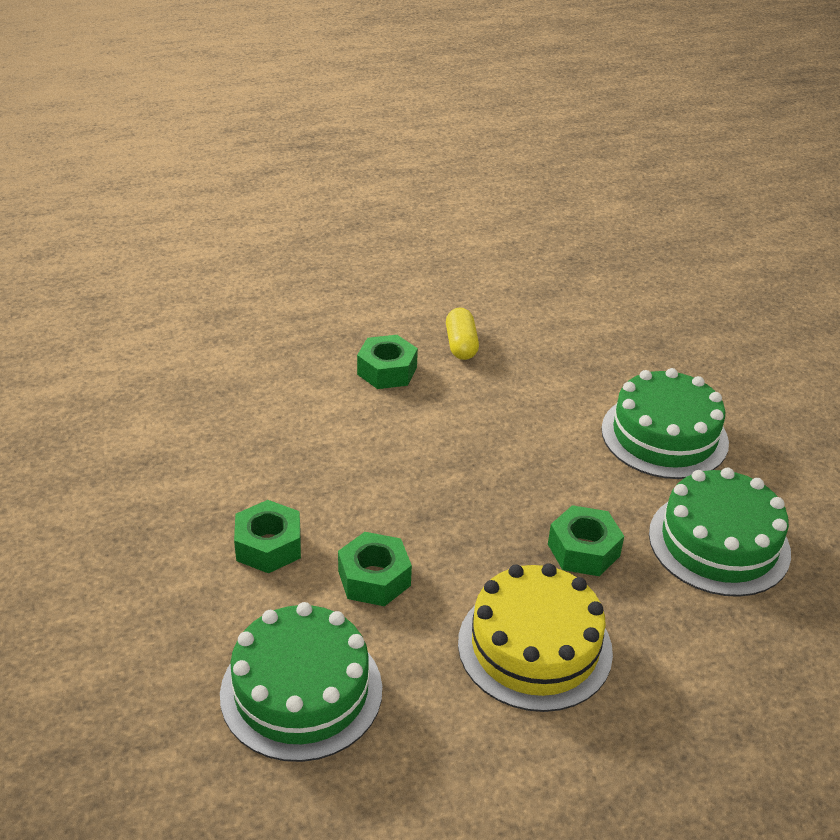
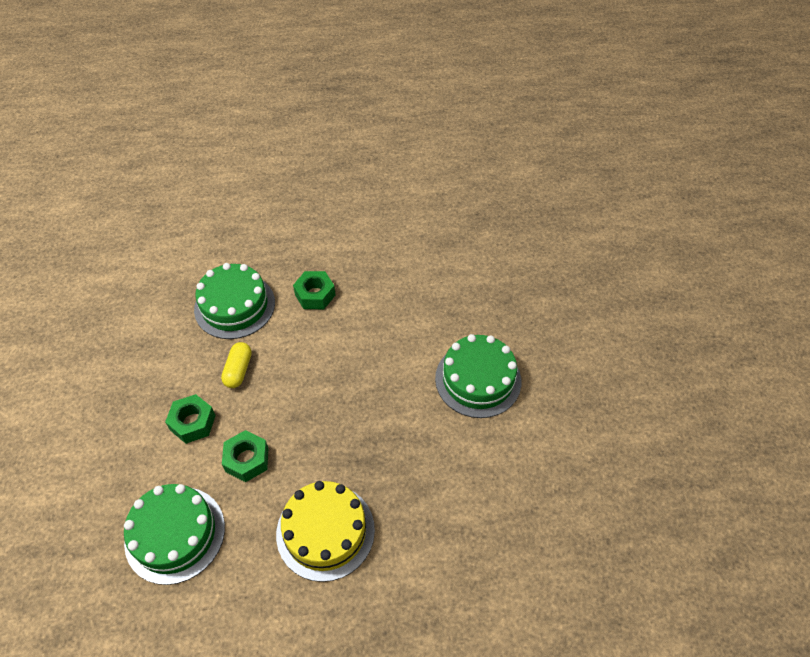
camera: 15 degrees right, 15 degrees up
yellow capsule [446,308,479,360] -> yellow capsule moved to [221,342,252,388]
green nut [548,505,624,576] -> none
green cake [649,468,791,597] -> green cake moved to [194,263,275,339]

